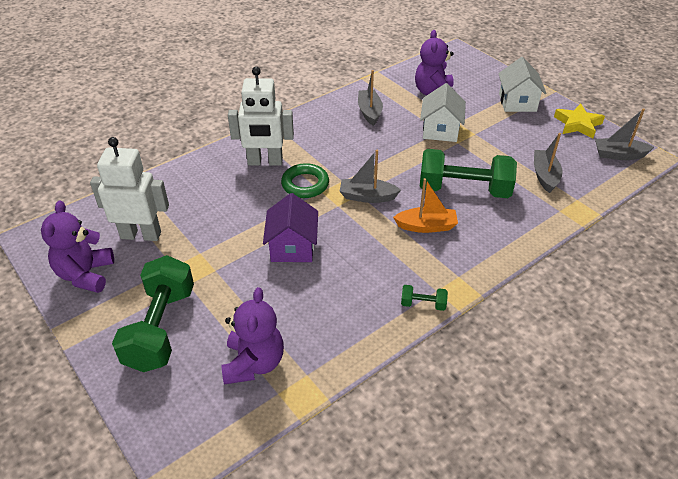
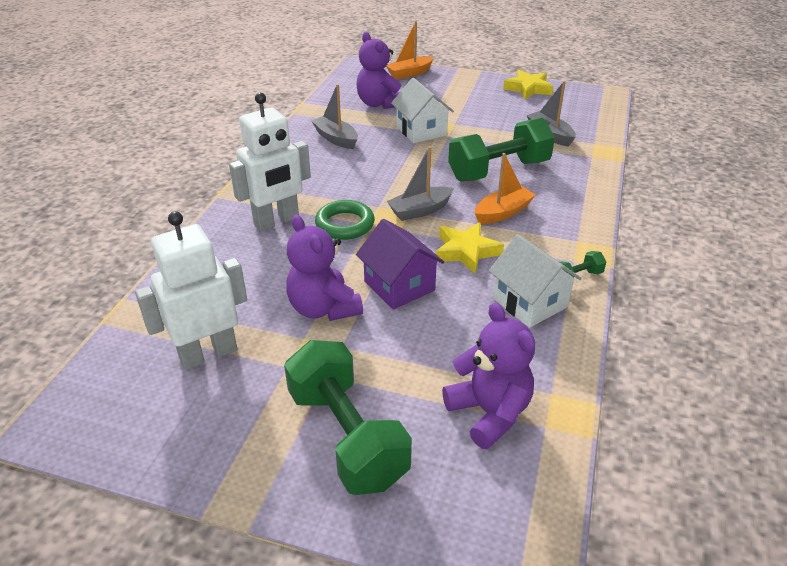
camera: 35 degrees left, 5 degrees down
purple teddy bear [41,201,114,293] -> purple teddy bear moved to [286,215,363,321]
white house [498,57,547,112] -> white house moved to [489,234,582,328]
grey boat [595,108,654,160] -> none
none -> orange boat [386,21,434,79]
none -> yellow star [436,222,504,274]

